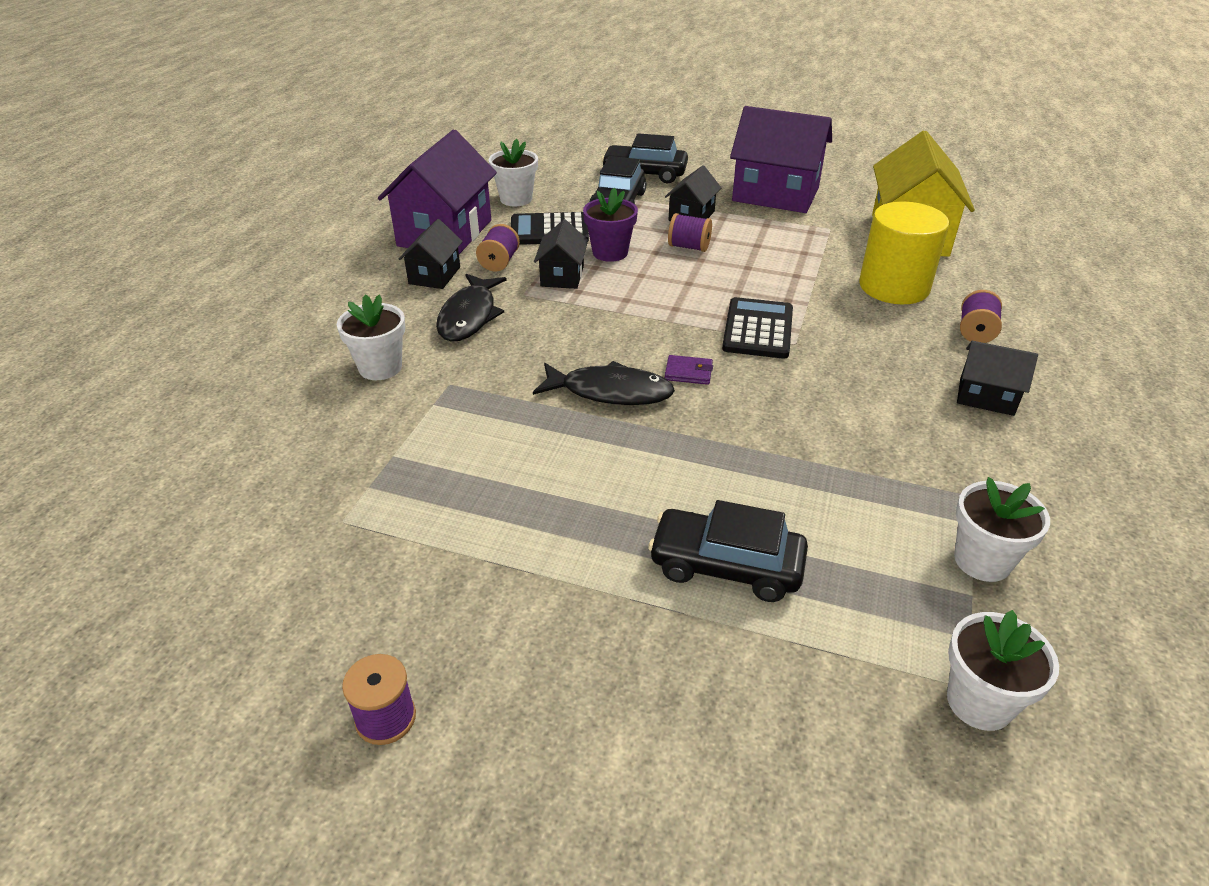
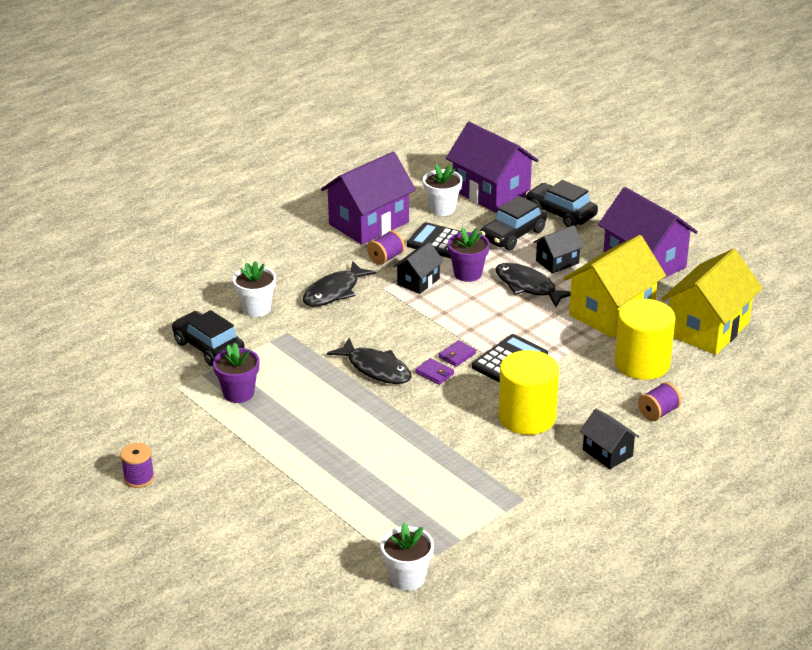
camera: 30 degrees right, 5 degrees down
black house [399,219,463,289] -> none
black car [648,500,808,602] -> black car moved to [172,310,245,366]
purple spool [668,213,712,252] -> black fish [495,263,571,307]
white flower pot [954,477,1050,582] -> none
none -> purple flower pot [213,343,259,403]
none -> purple wallet [438,340,476,367]
none -> purple house [446,122,539,213]
none -> yellow cylinder [498,350,559,435]
none -> yellow house [563,235,666,338]

